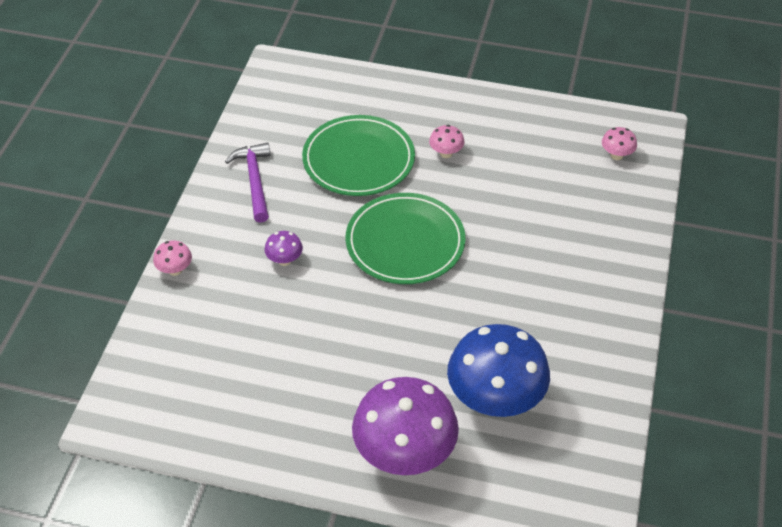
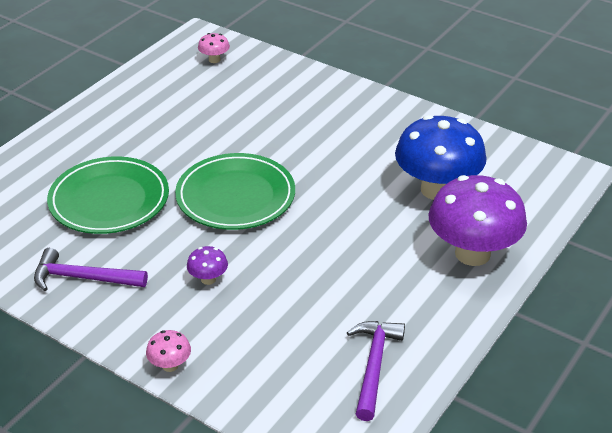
camera: 70 degrees left, 10 degrees down
pink mushroom [429,125,465,158] -> none
none -> purple hammer [347,321,405,421]

